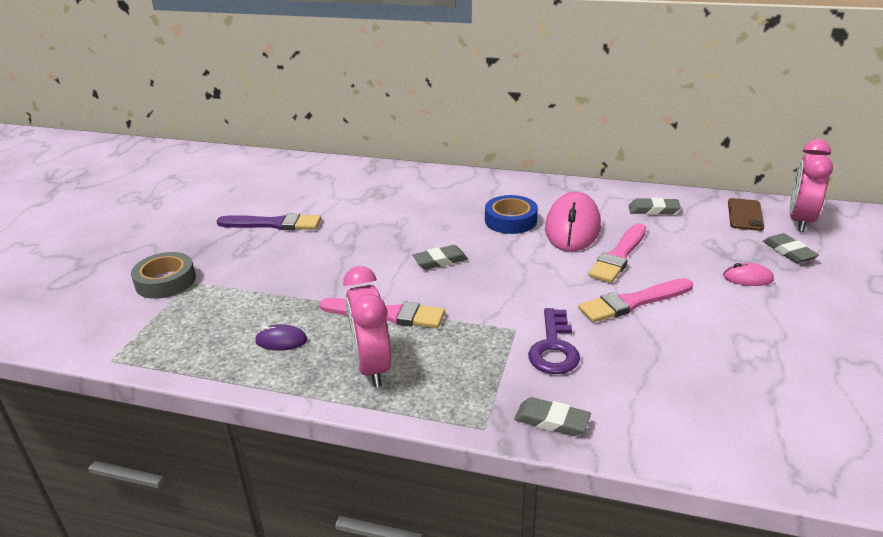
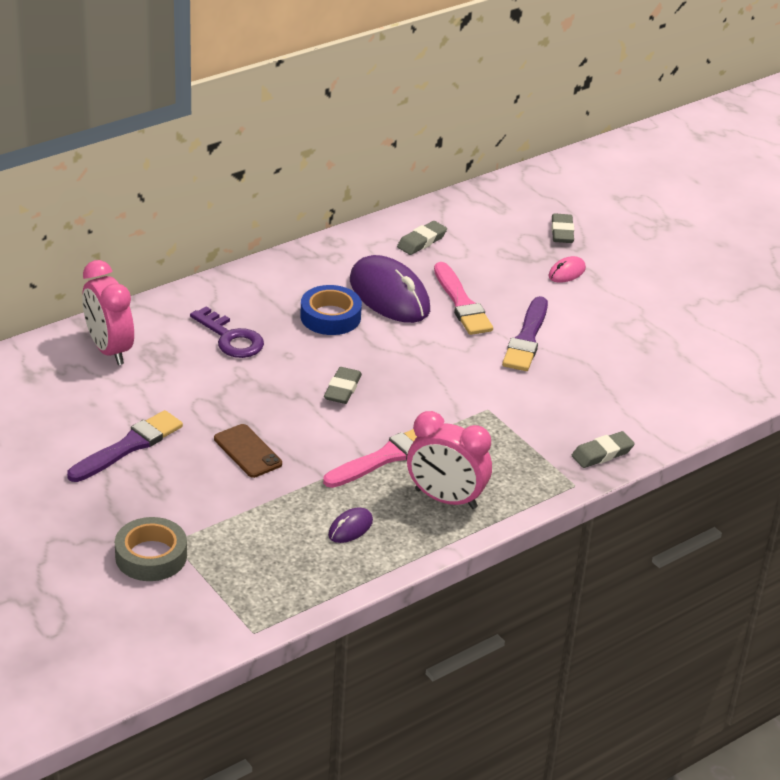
camera: 55 degrees left, 5 degrees up
purple key [528,308,580,374] -> purple key moved to [190,306,264,358]
pink mouse [545,192,601,251] -> purple mouse [350,255,430,323]
pink brush [578,278,693,323] -> purple brush [502,296,548,371]
brown phone [728,198,764,231] -> brown phone moved to [214,424,282,478]
grey eraser [763,233,819,263] -> grey eraser turned 75 degrees clockwise [551,213,574,243]
pink clock [789,140,833,232] -> pink clock moved to [82,260,134,365]

